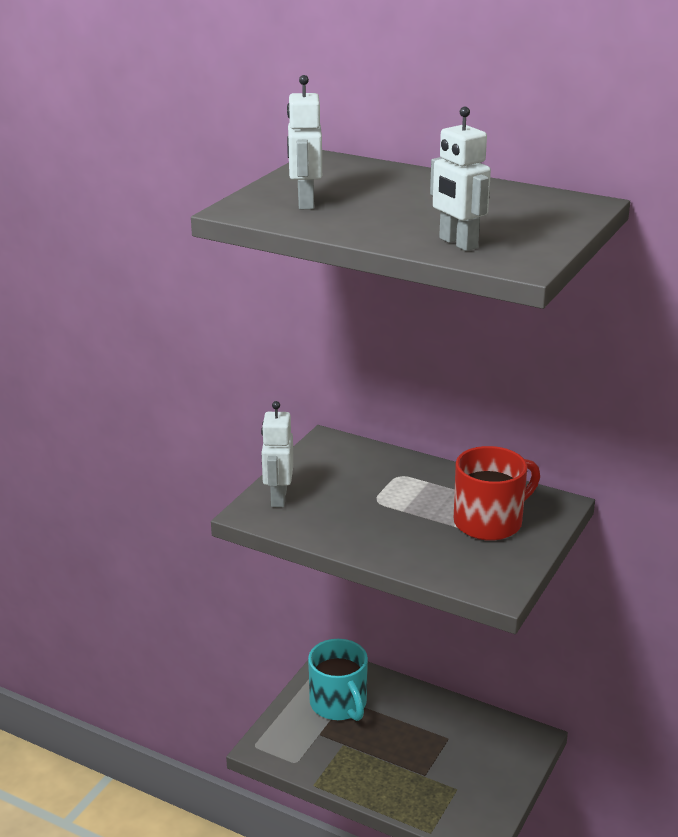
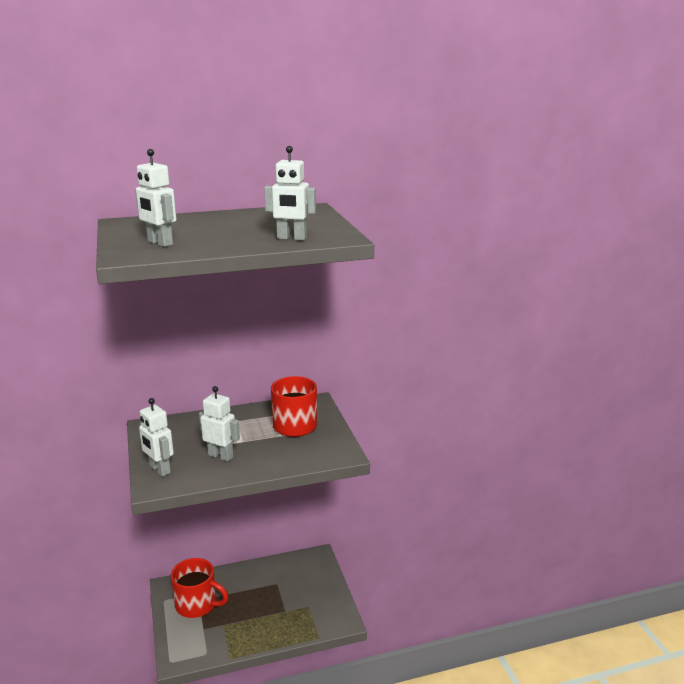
camera: 45 degrees left, 5 degrees down
turquoise mug [308,639,368,721] -> red mug [171,558,229,618]
none -> white robot [199,386,240,461]

